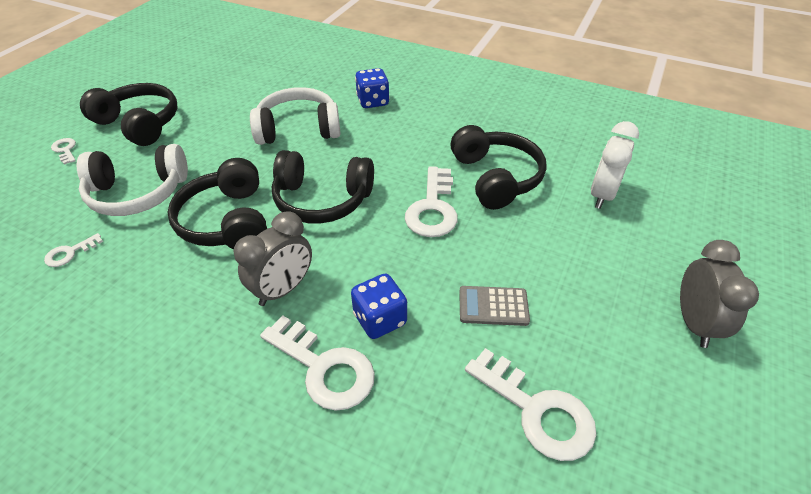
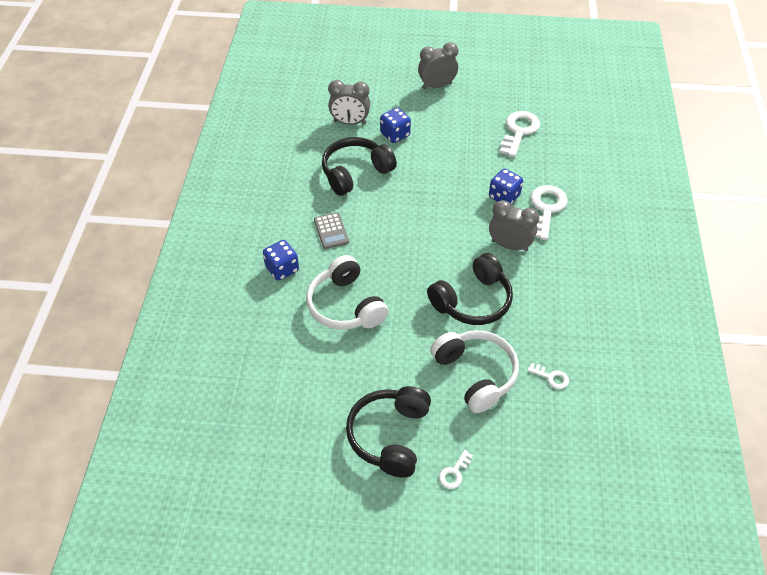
camera: 110 degrees left, 5 degrees up
black headphones [272,150,374,223] -> none
white key [405,166,458,237] -> none
grey calculator [459,286,530,326] -> grey calculator moved to [314,212,349,249]
white clock [591,121,639,209] -> grey clock [328,80,370,125]
none -> blue dice [380,108,411,143]

